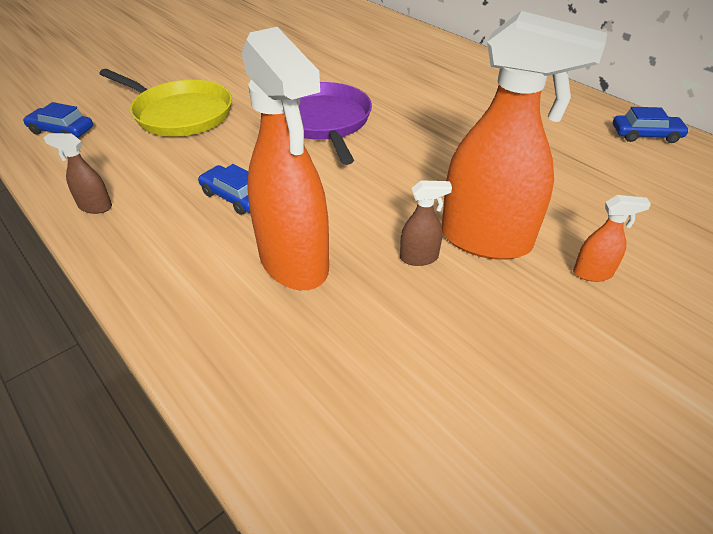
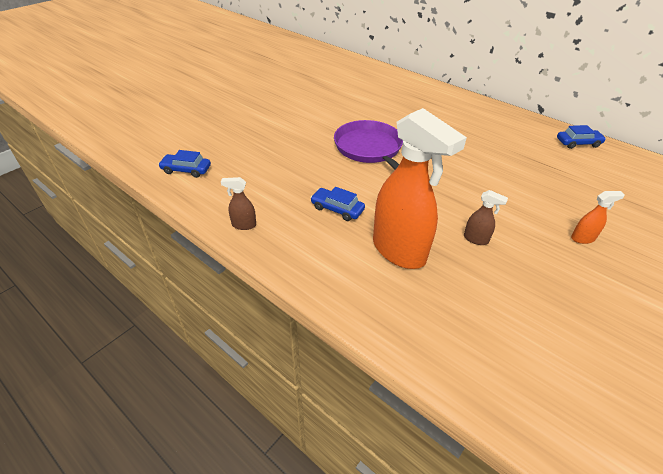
camera: 10 degrees left, 0 degrees up
yellow pan [99,69,232,137] -> none
brown spray bottle [400,180,452,266] -> brown spray bottle turned 45 degrees clockwise [464,190,508,245]
orange spray bottle [441,11,607,260] -> none

